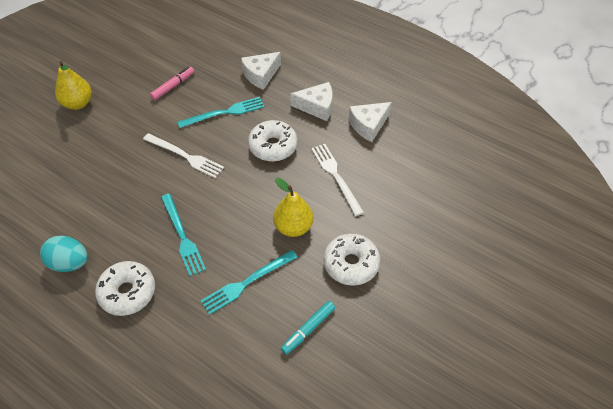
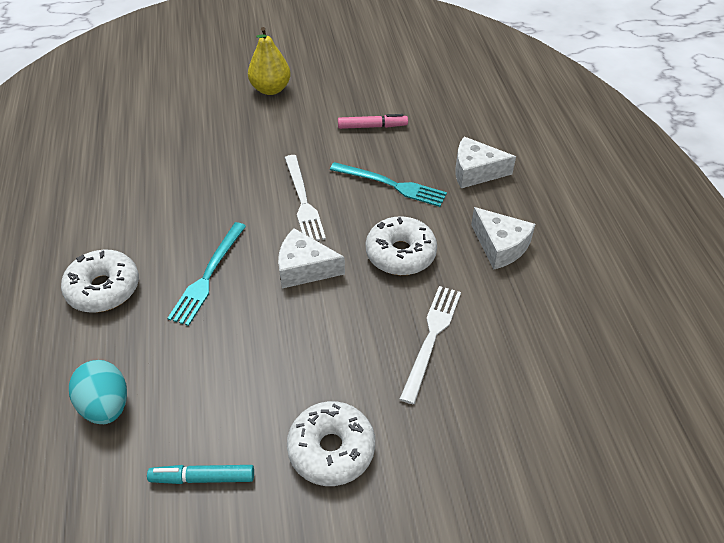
camera: 45 degrees right, 5 degrees down
turquoise egg [40,236,88,272] -> turquoise egg moved to [69,360,127,424]
turquoise fork [201,250,297,315] -> none
yellow pear [273,178,313,237] -> none
white cheese [349,102,392,142] -> white cheese moved to [278,228,345,288]

